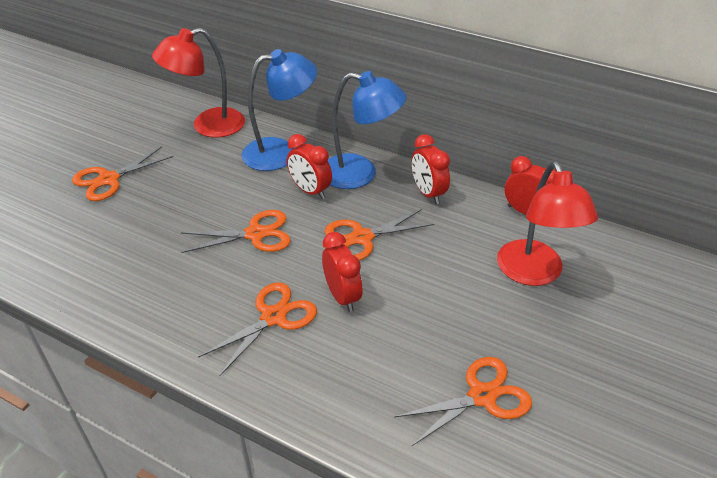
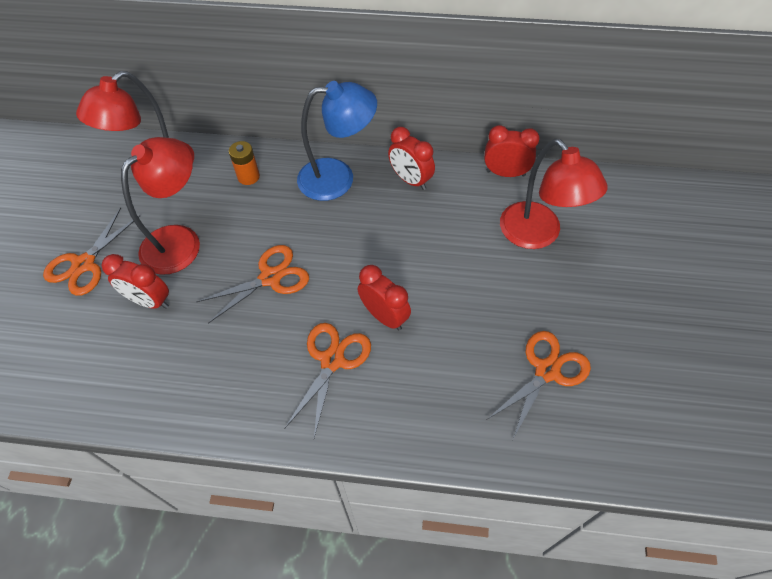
camera: 20 degrees left, 15 degrees up
blue lamp [241,49,317,171] -> orange battery [229,141,260,185]
red clock [287,134,332,199] -> red clock moved to [101,254,169,309]
orange scissors [325,209,434,261] -> none
none -> red lamp [121,137,200,275]

